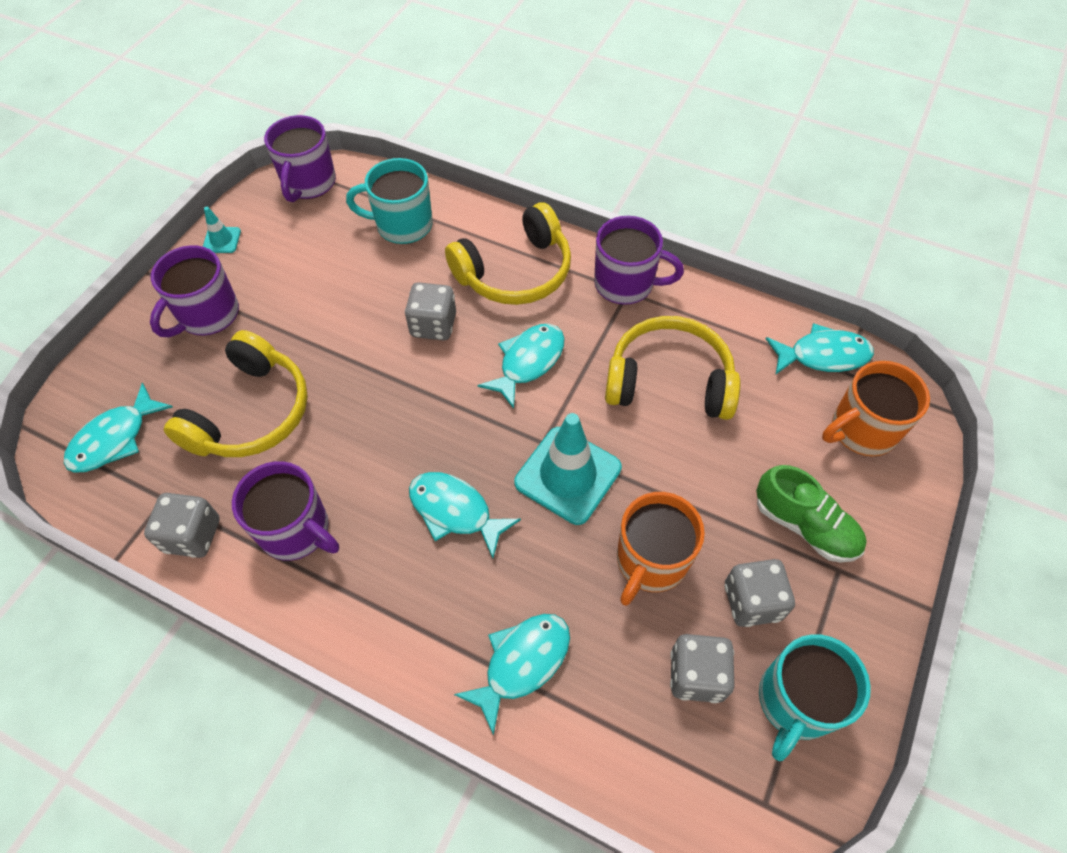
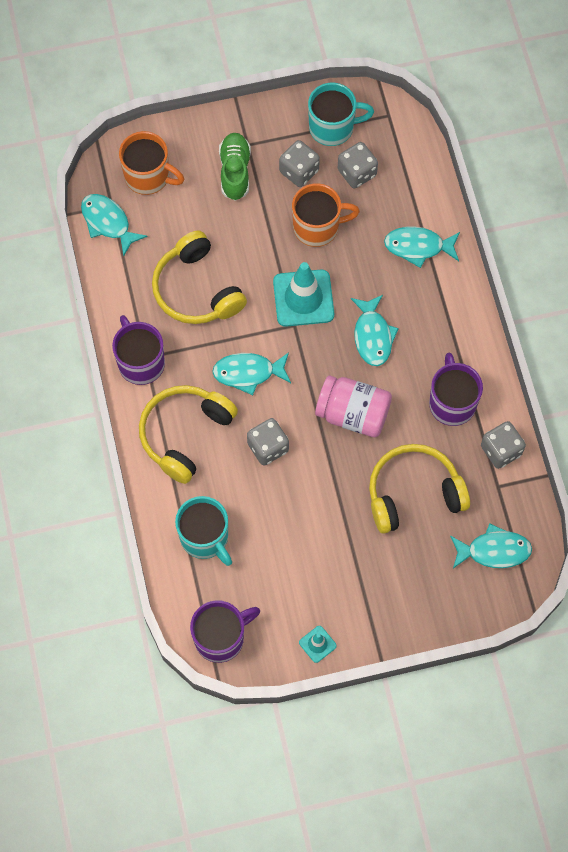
camera: 130 degrees left, 10 degrees up
purple mug [150,245,239,337] -> none
yellow headphones [445,202,571,305] -> yellow headphones turned 75 degrees counterclockwise [139,385,238,484]
none -> pink jar [315,375,392,437]

